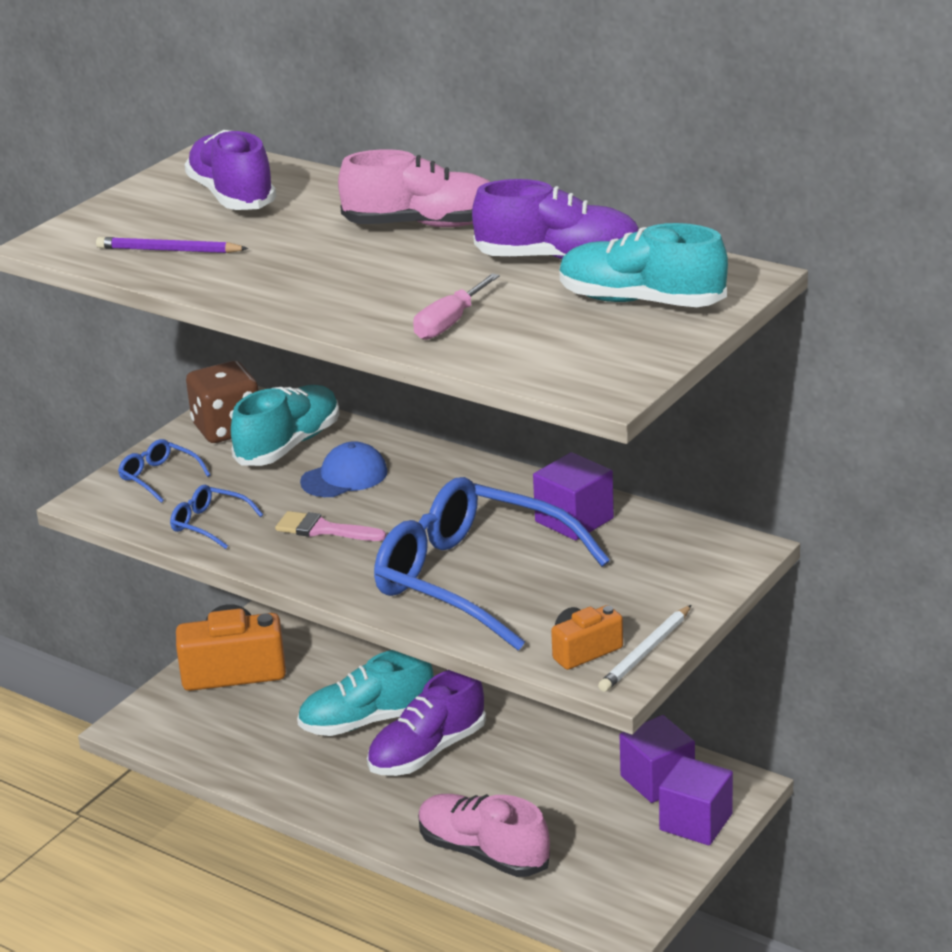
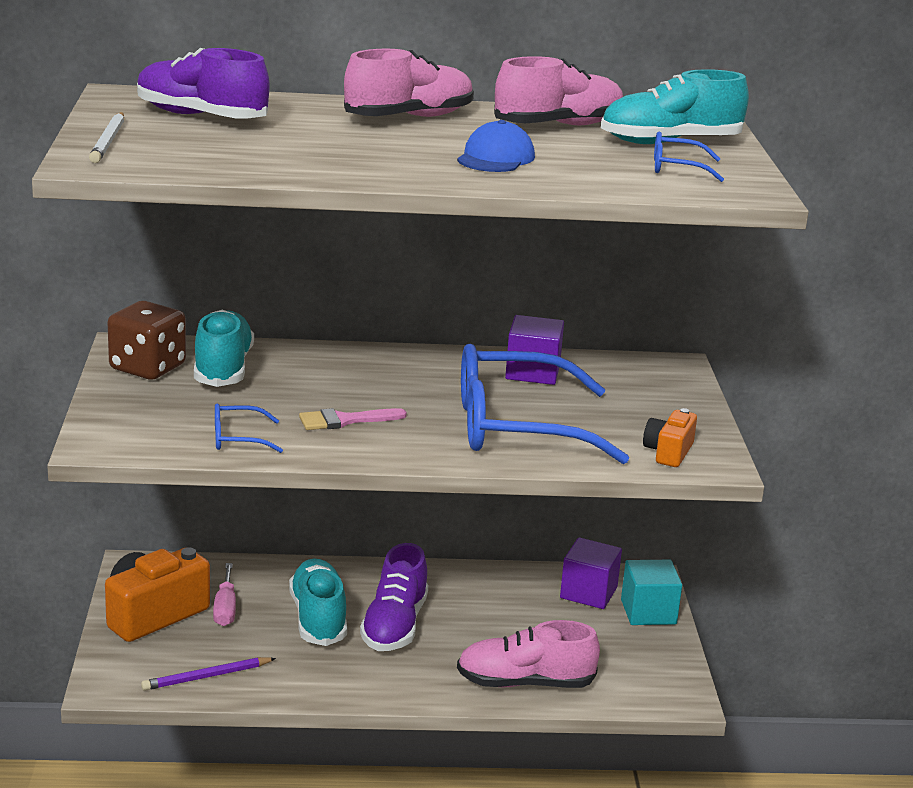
camera: 40 degrees left, 5 degrees down
purple pencil [96,237,248,253] -> purple pencil moved to [141,657,276,691]
blue glasses [118,439,210,503] -> blue glasses moved to [654,132,724,182]
turquoise shoe [297,650,434,736] -> turquoise shoe turned 135 degrees clockwise [289,559,347,646]
blue cap [300,441,387,497] -> blue cap moved to [457,120,535,172]
pink screwdriver [413,273,500,340] -> pink screwdriver moved to [213,563,236,626]
purple shoe [472,179,639,259] -> pink shoe [494,56,623,125]
white pencil [598,605,691,692] -> white pencil moved to [89,112,124,163]
purple cube [659,756,733,845] -> turquoise cube [621,560,682,625]

